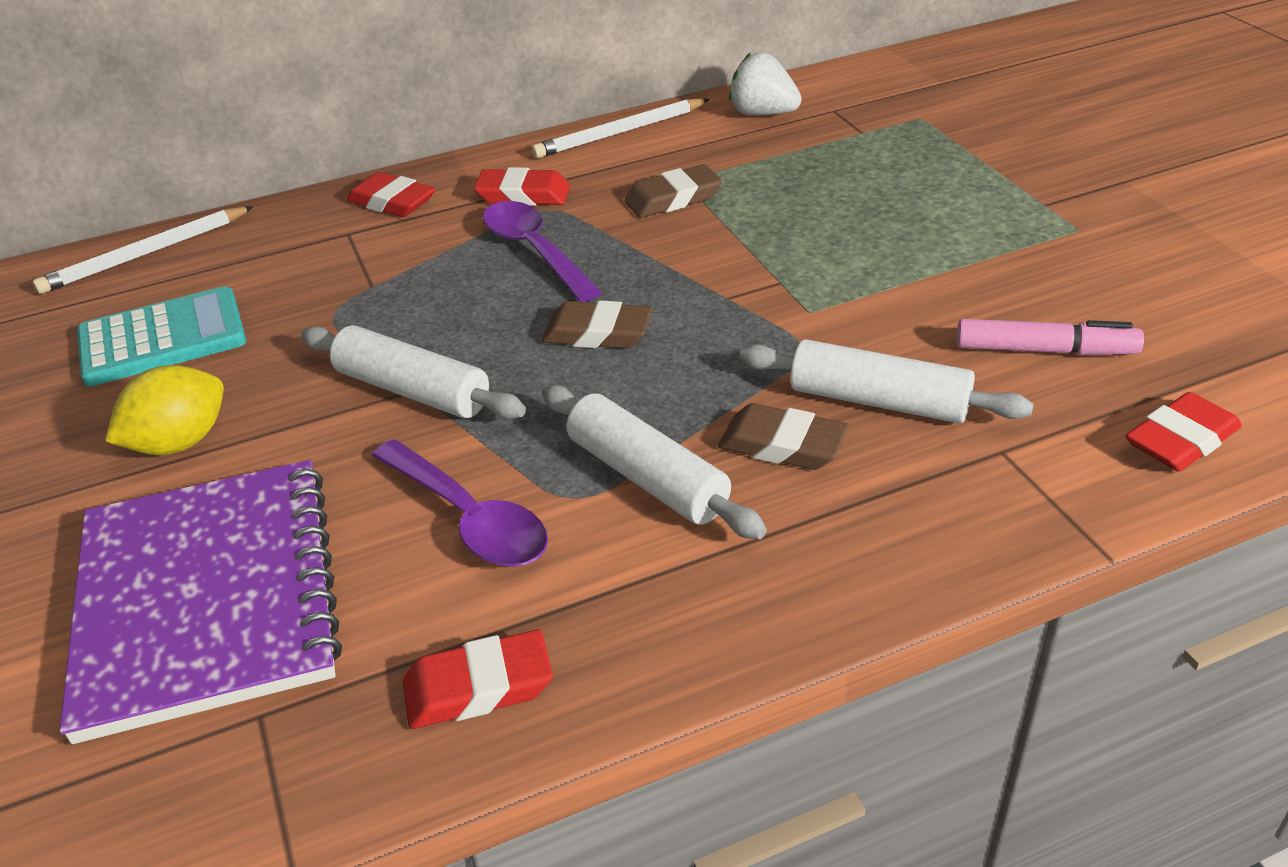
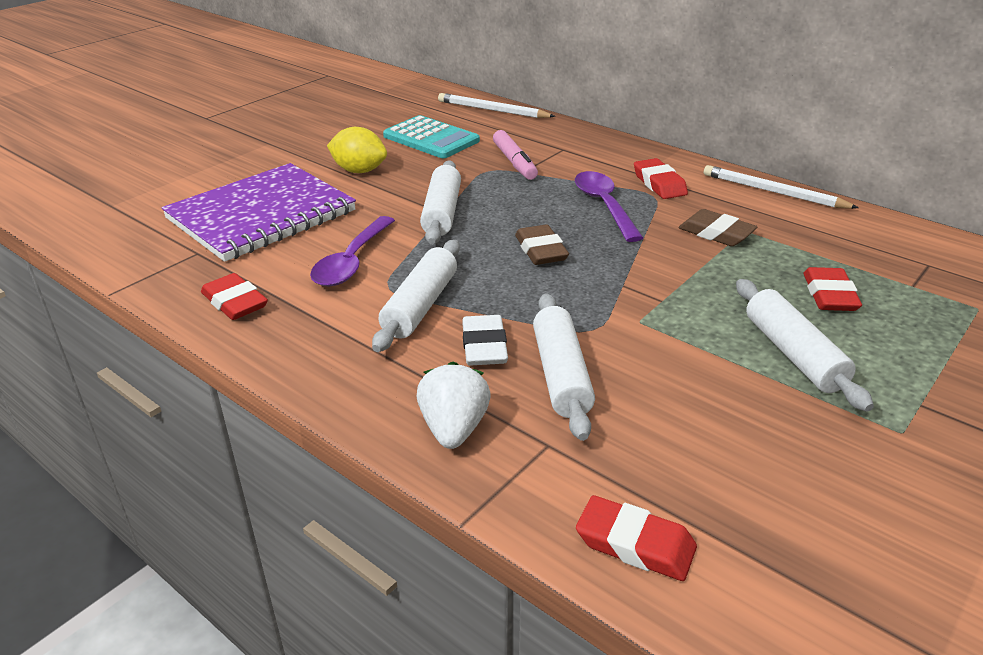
camera: 60 degrees right, 5 degrees down
red eraser [347,172,435,217] -> red eraser moved to [803,267,862,311]
purple spoon [483,201,602,302] -> purple spoon turned 45 degrees counterclockwise [575,171,643,242]
brown eraser [718,403,849,470] -> white eraser [462,315,508,366]
white strawberry [729,52,802,115] -> white strawberry moved to [417,362,491,449]
pink marker [957,319,1144,355] -> pink marker moved to [493,130,538,180]
none -> white rolling pin [736,279,874,412]

